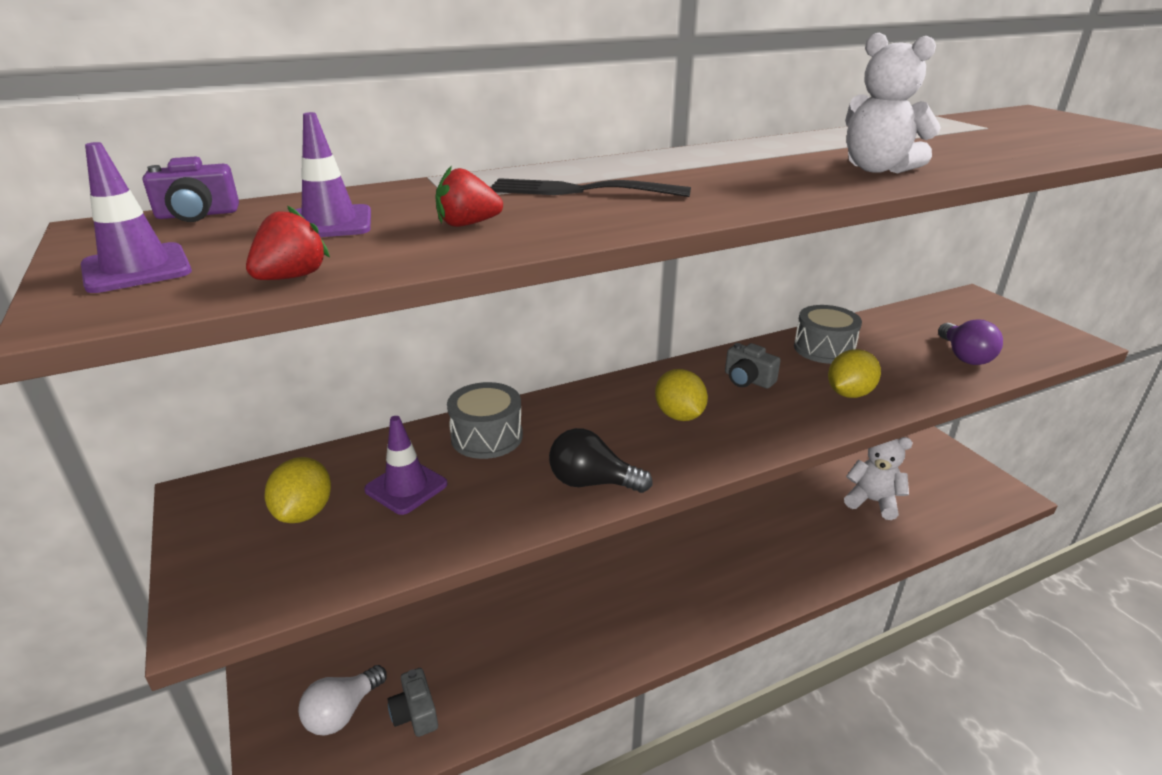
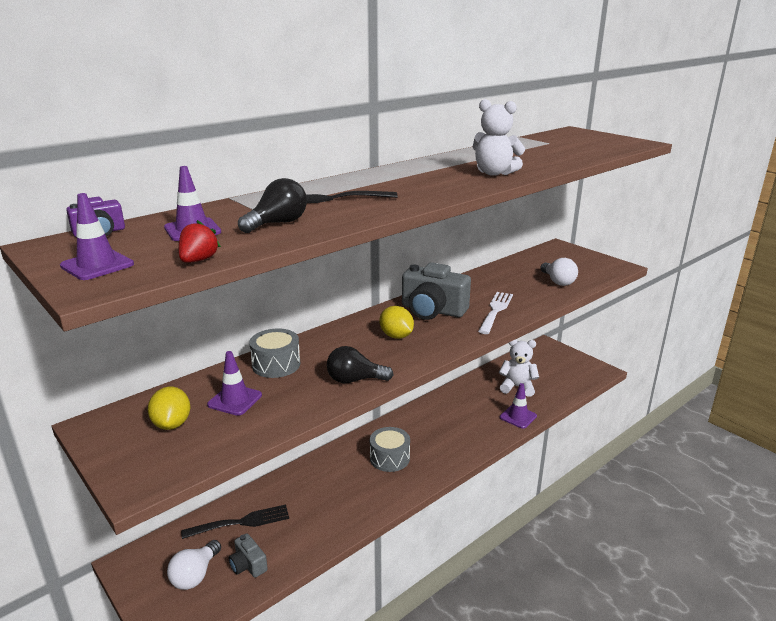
camera: 15 degrees left, 5 degrees down
red strawberry [435,166,503,227] -> black light bulb [238,178,307,233]
grey camera [725,343,781,389] -> grey camera [402,262,471,320], size x2.00
grey drum [794,305,862,364] -> grey drum moved to [370,427,410,472]
yellow lemon [828,349,881,398] -> white fork [478,292,513,334]
purple light bulb [938,320,1003,365] -> white light bulb [540,258,578,286]
none -> black fork [181,504,289,539]
none -> purple traffic cone [500,383,537,429]

